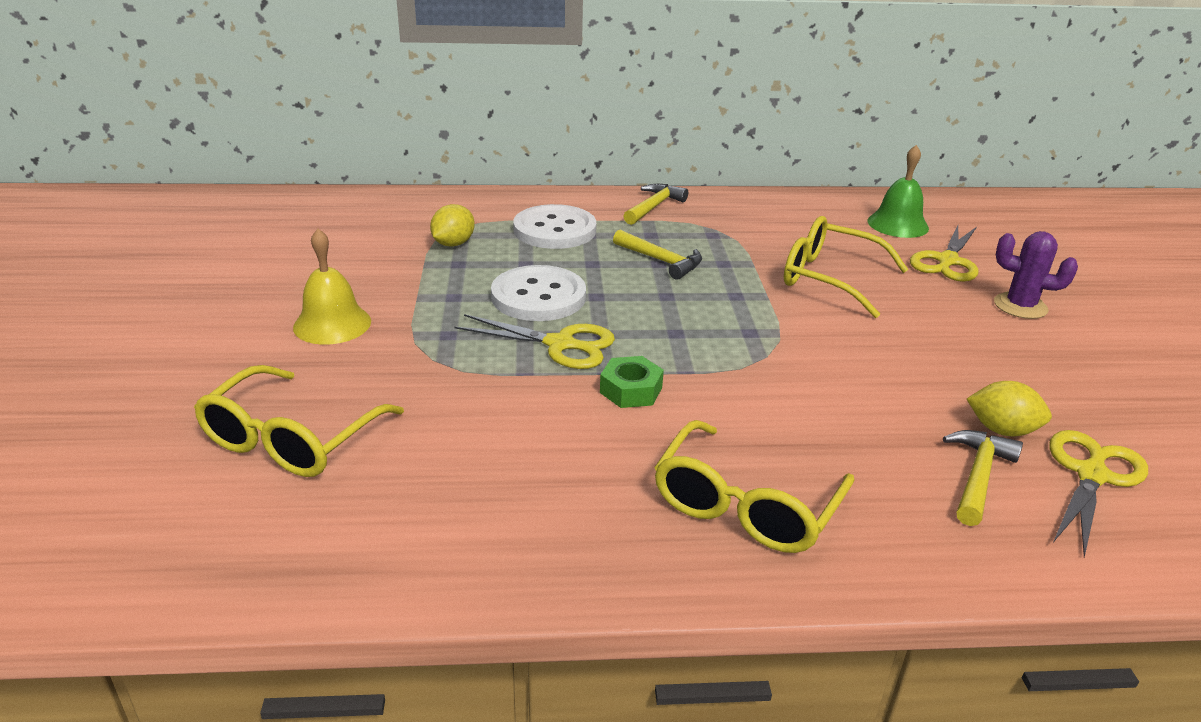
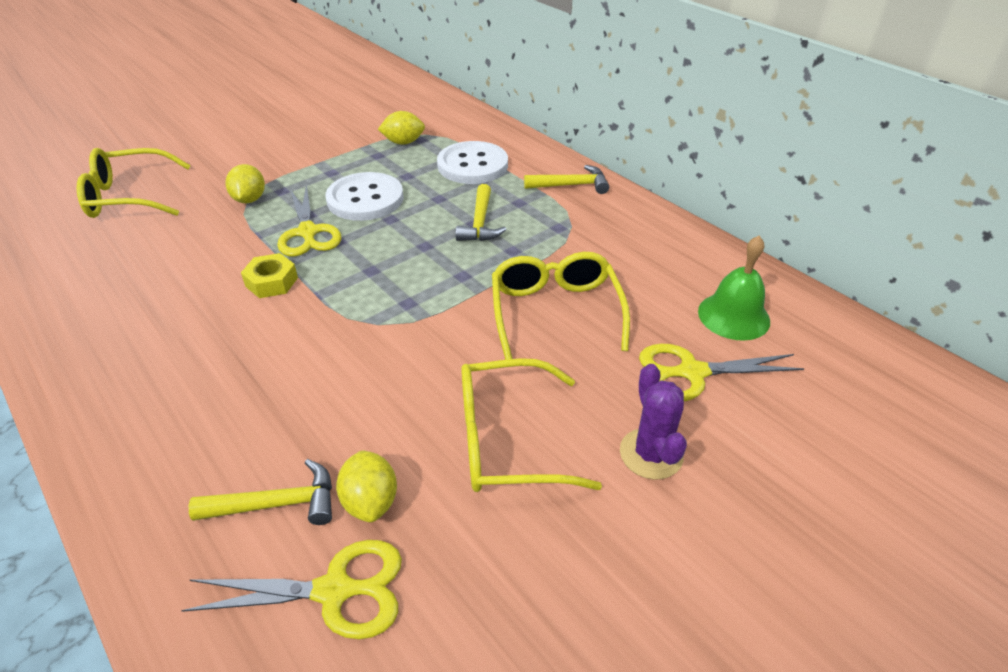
camera: 55 degrees right, 10 degrees up
yellow bell [293,229,371,345] -> none
green nut [600,356,664,408] -> yellow nut [241,253,298,298]
yellow glasses [654,420,855,553] -> yellow glasses moved to [461,358,602,492]
none -> yellow lemon [226,164,265,203]

